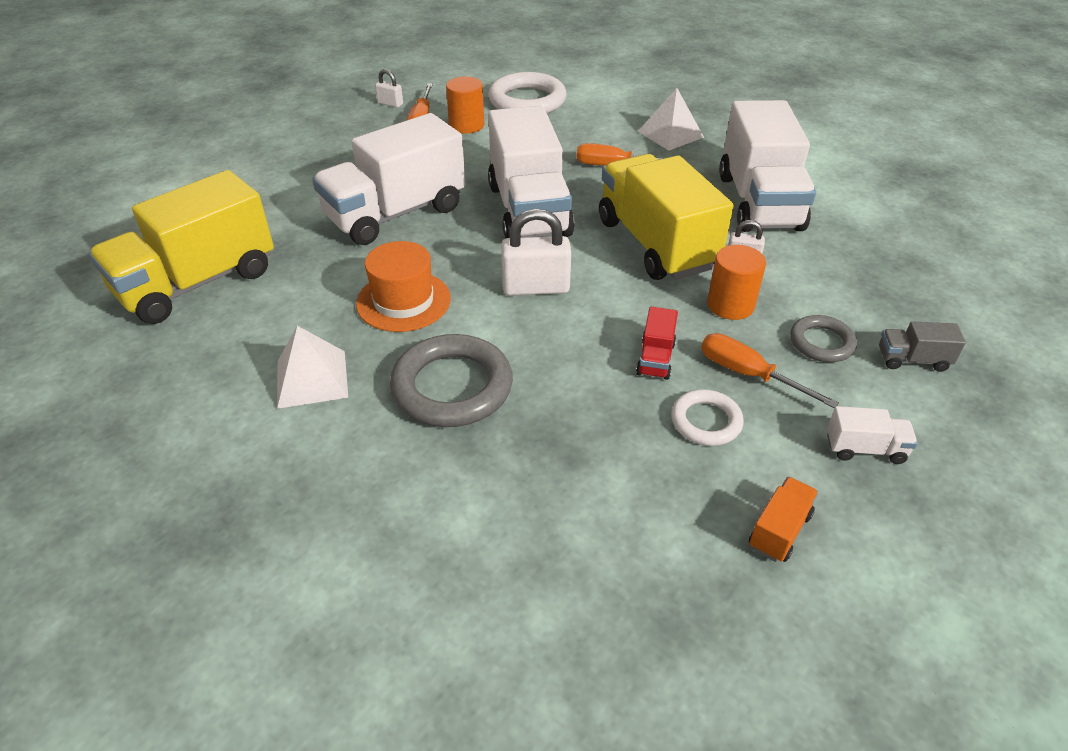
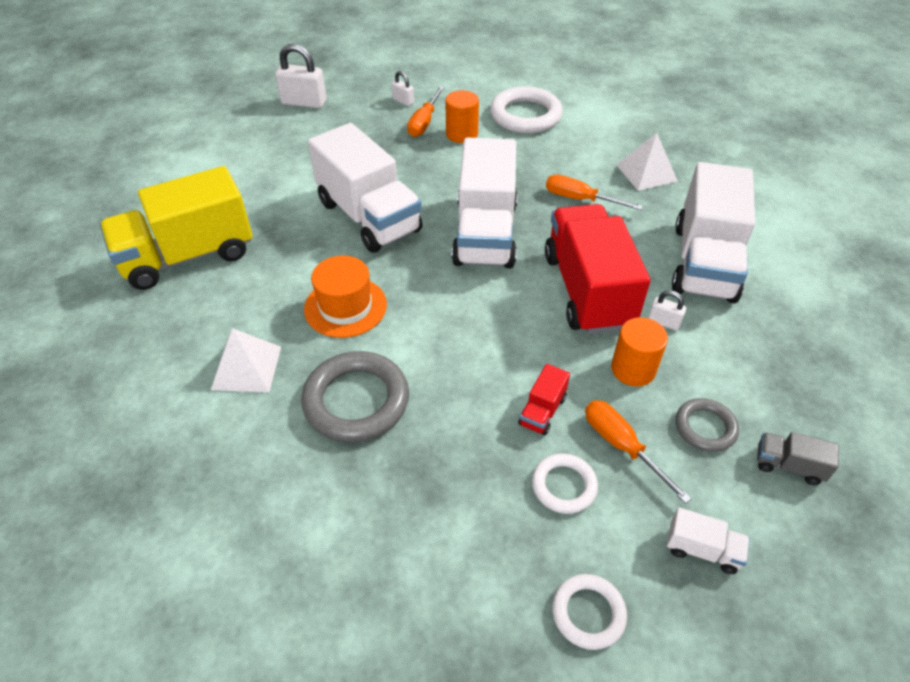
camera: 15 degrees right, 5 degrees up
white truck [312,113,465,245] -> white truck turned 105 degrees counterclockwise [308,123,423,253]
white padlock [501,209,571,296] -> white padlock moved to [275,44,326,108]
yellow truck [599,154,733,280] -> red truck [545,204,650,334]
orange truck [749,477,819,562] -> white ring [552,574,627,650]

